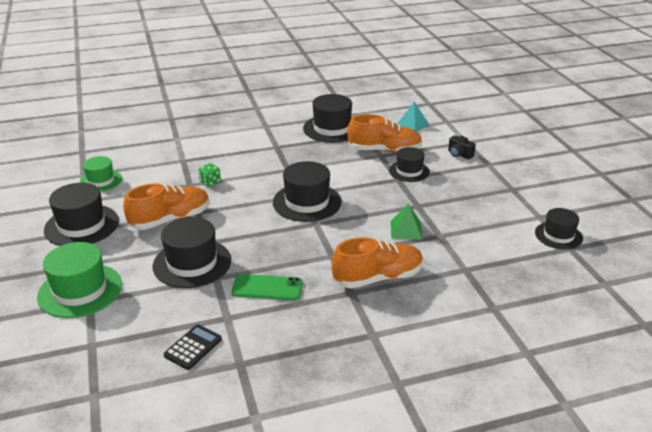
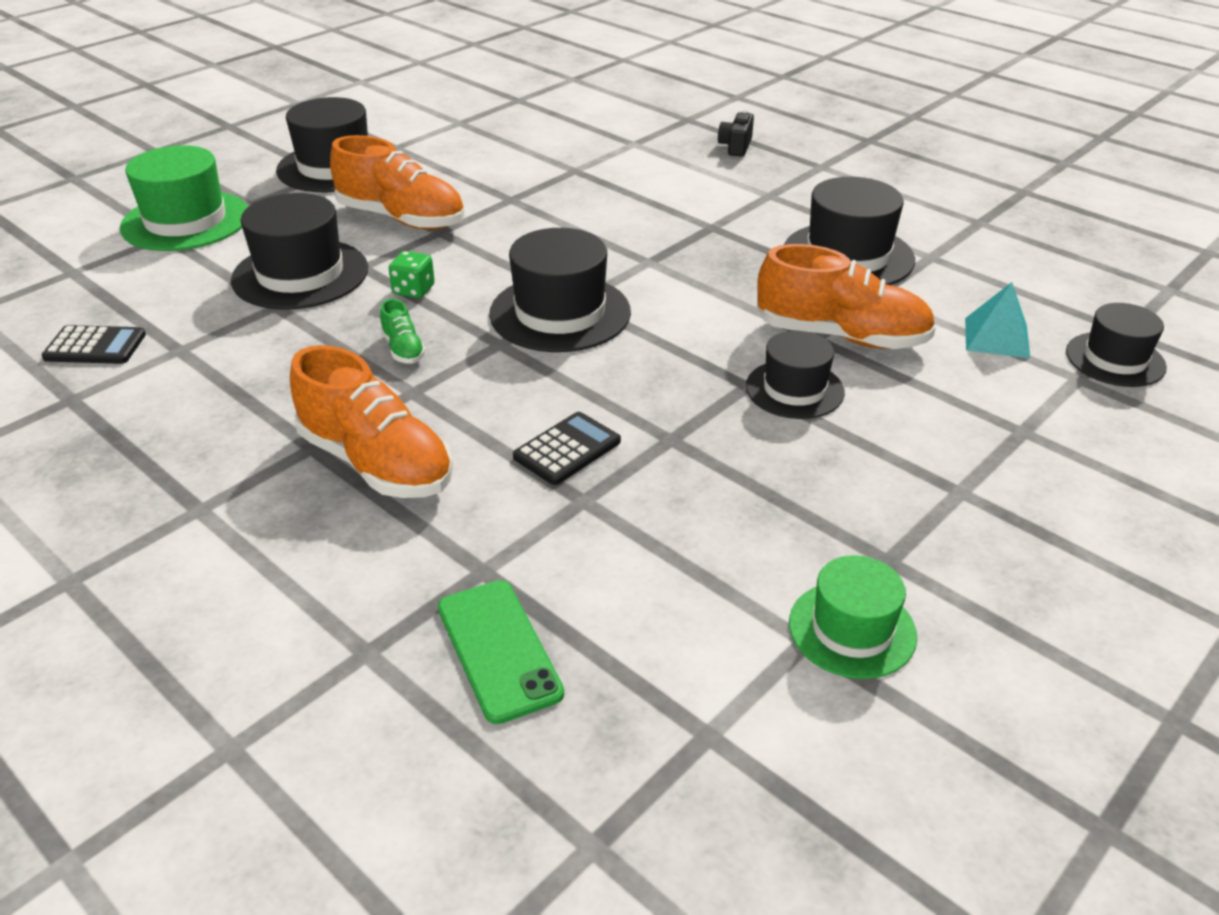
camera: 60 degrees right, 5 degrees up
green hat [79,156,122,192] -> green hat moved to [789,555,917,679]
green dice [198,163,221,187] -> green dice moved to [389,251,435,298]
green phone [231,274,303,300] -> green phone moved to [438,580,564,724]
orange shoe [347,114,422,153] -> orange shoe turned 45 degrees counterclockwise [757,244,936,349]
green pyramid [391,204,422,240] -> black calculator [513,412,621,485]
black camera [448,135,476,159] -> black camera moved to [718,111,754,157]
black hat [535,208,583,250] -> black hat moved to [1066,303,1167,387]
none -> green shoe [380,299,426,364]

